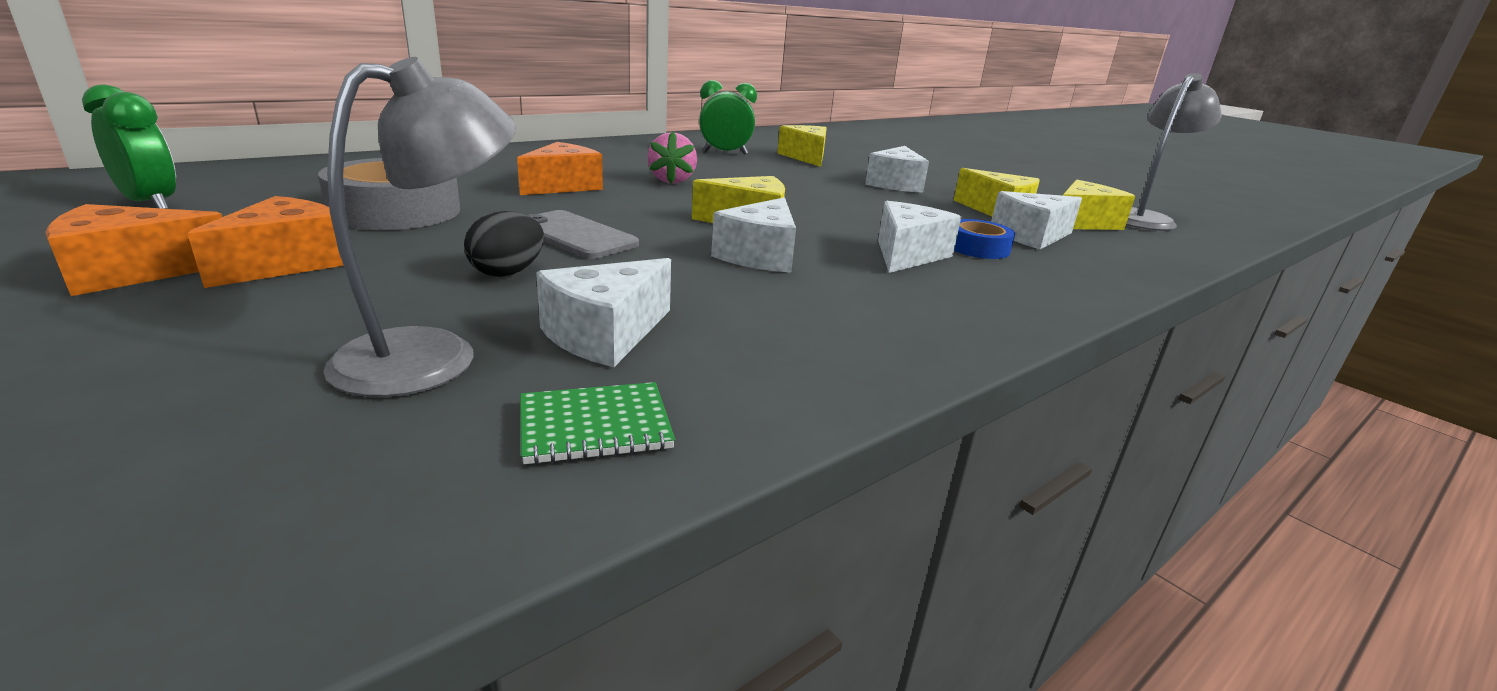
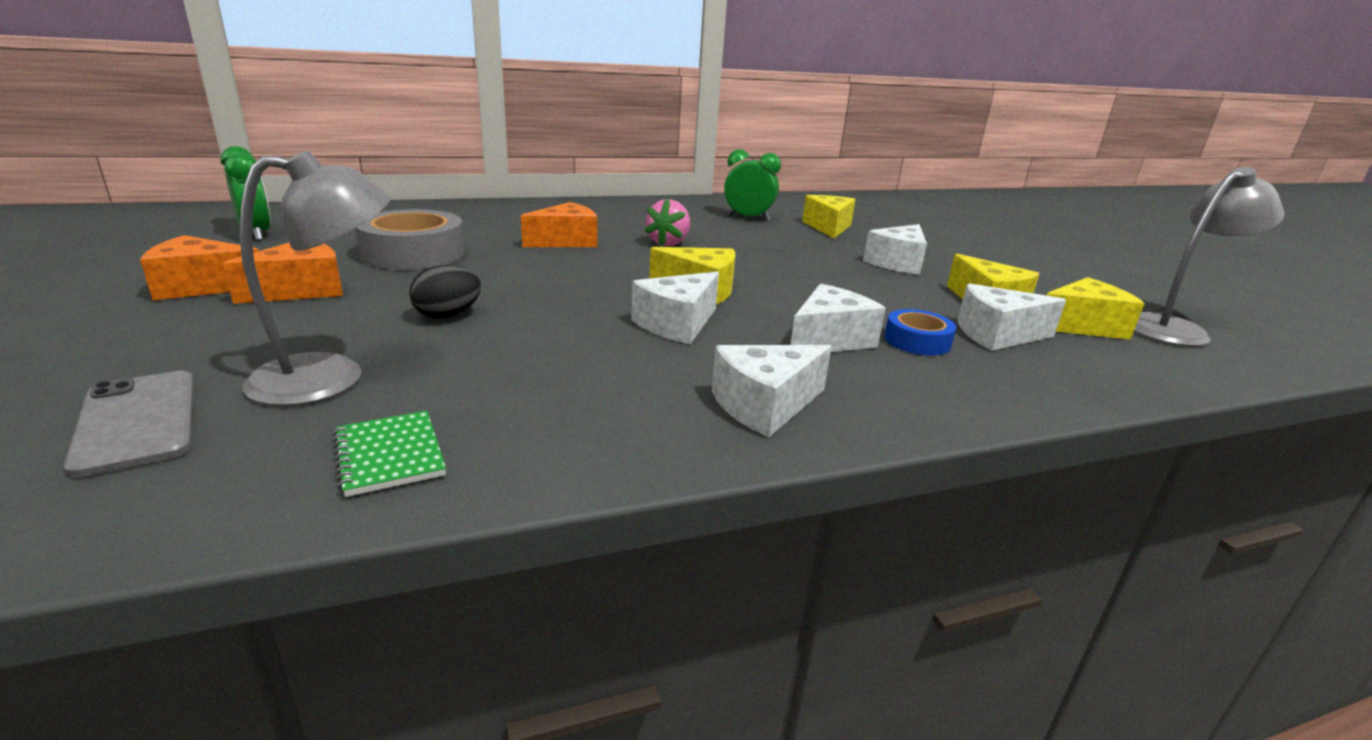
camera: 20 degrees right, 0 degrees up
green notebook [520,382,675,464] -> green notebook turned 60 degrees clockwise [333,411,446,497]
grey phone [528,210,639,259] -> grey phone moved to [64,371,194,478]
white cheese [536,258,671,367] -> white cheese moved to [712,345,832,437]

